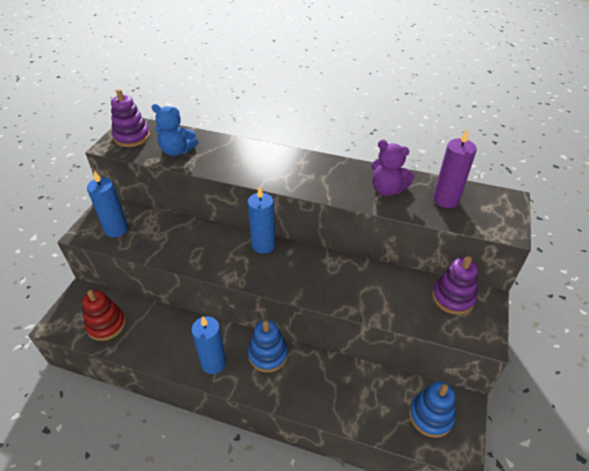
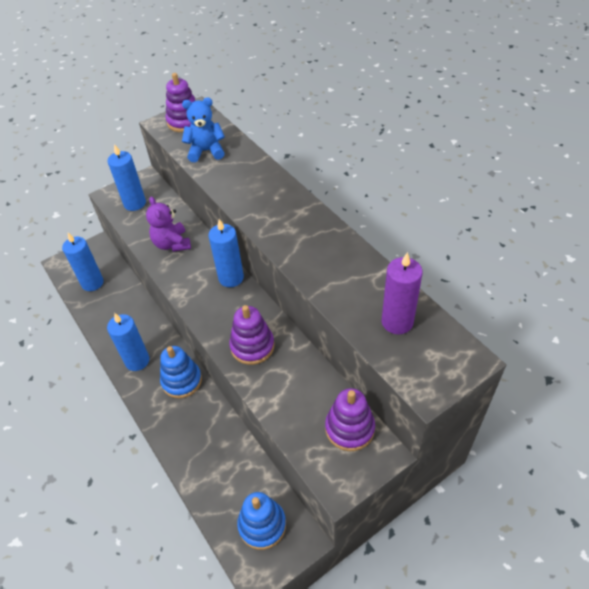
camera: 40 degrees right, 5 degrees up
red stacking toy [82,290,126,341] -> blue candle [62,233,104,291]
blue teddy bear [152,104,198,156] -> blue teddy bear turned 120 degrees clockwise [182,98,225,162]
purple teddy bear [371,140,415,196] -> purple teddy bear moved to [146,196,191,252]
none -> purple stacking toy [229,305,275,365]

